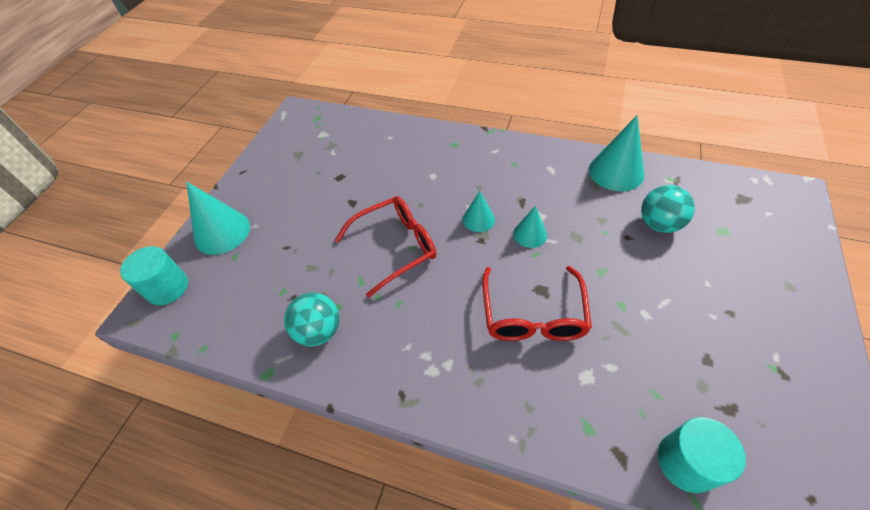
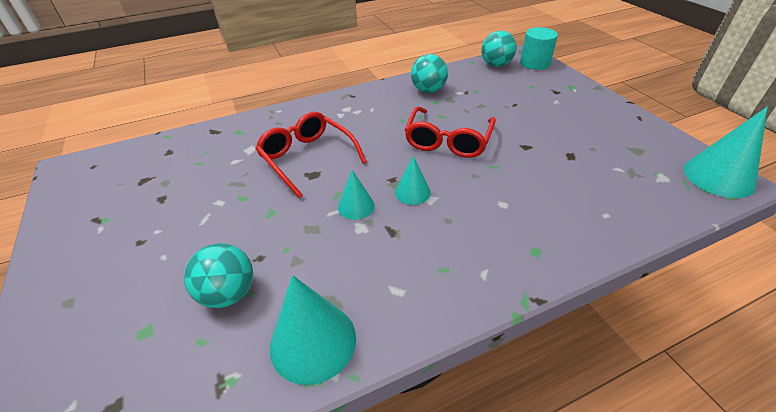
camera: 135 degrees right, 10 degrees down
turquoise cone [187,182,250,255] -> turquoise cone moved to [683,107,768,198]
turquoise cylinder [658,417,746,493] -> none
none -> turquoise ball [481,30,517,67]

